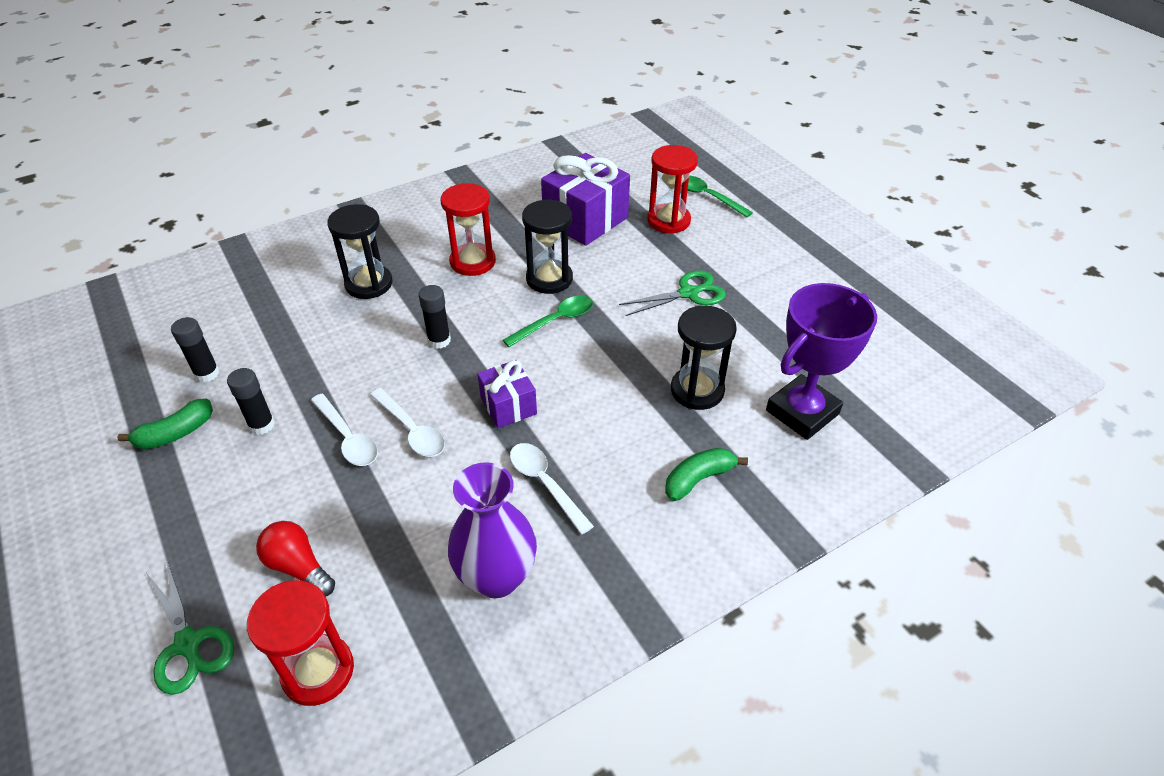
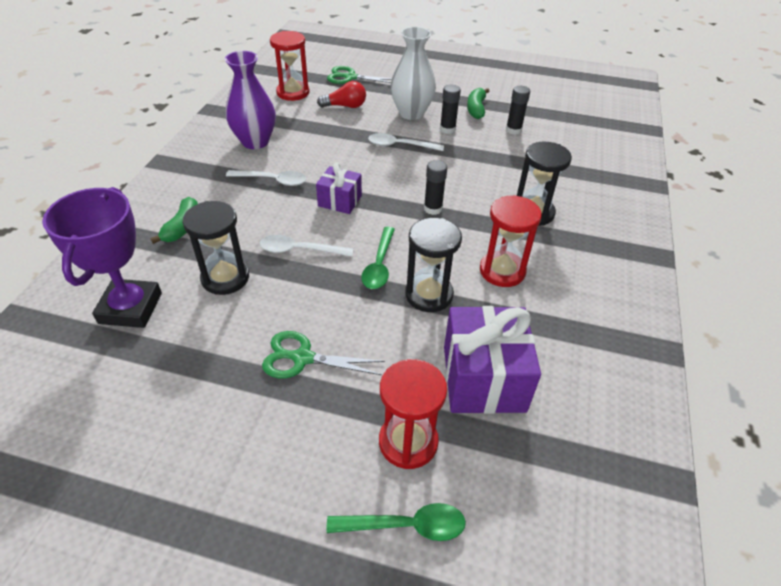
camera: 135 degrees right, 0 degrees up
white spoon [370,388,445,457] -> white spoon moved to [260,235,354,257]
green scissors [619,271,726,316] -> green scissors turned 75 degrees clockwise [262,331,385,378]
none -> white vase [390,27,436,120]

